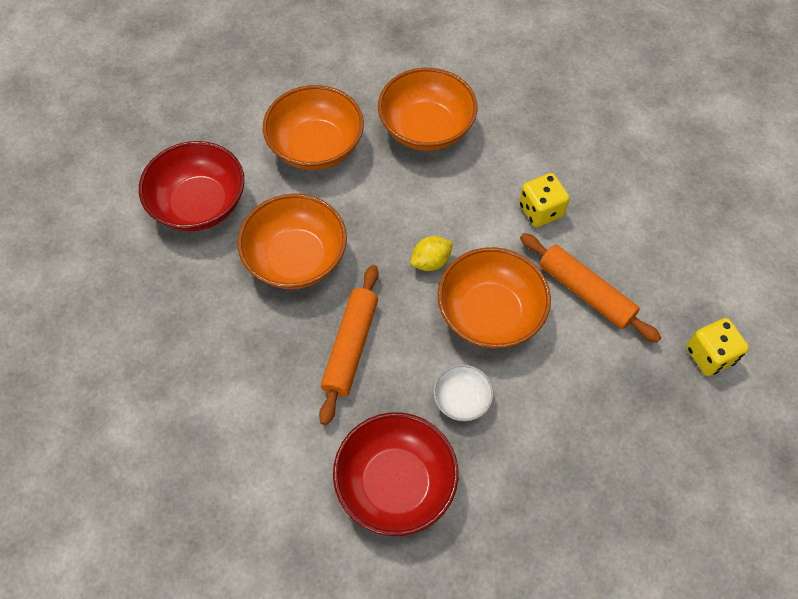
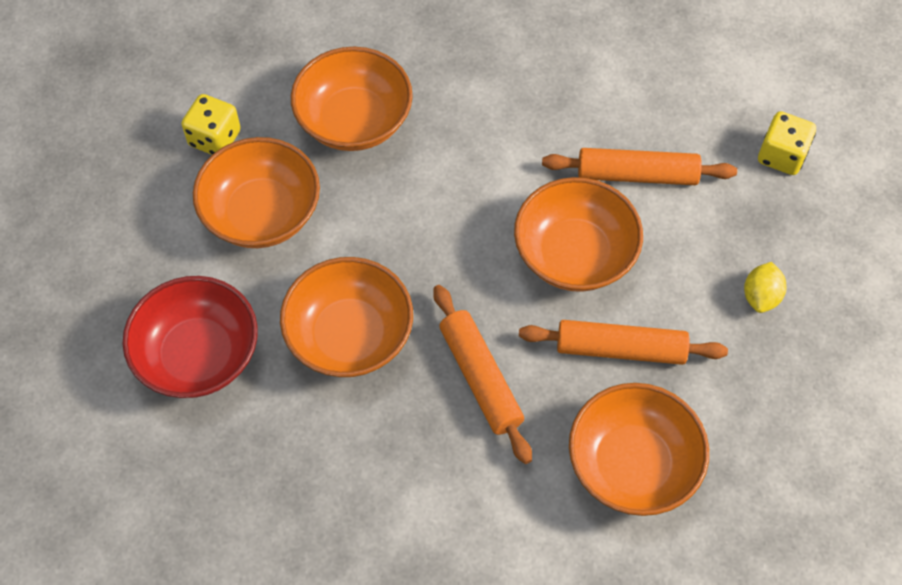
camera: 40 degrees left, 0 degrees up
red bowl [333,412,458,536] -> orange bowl [569,383,709,516]
yellow lemon [411,236,453,271] -> yellow lemon moved to [744,262,787,313]
white bowl [433,365,494,421] -> orange rolling pin [519,320,728,365]
yellow dice [519,173,570,227] -> yellow dice moved to [181,94,241,155]

